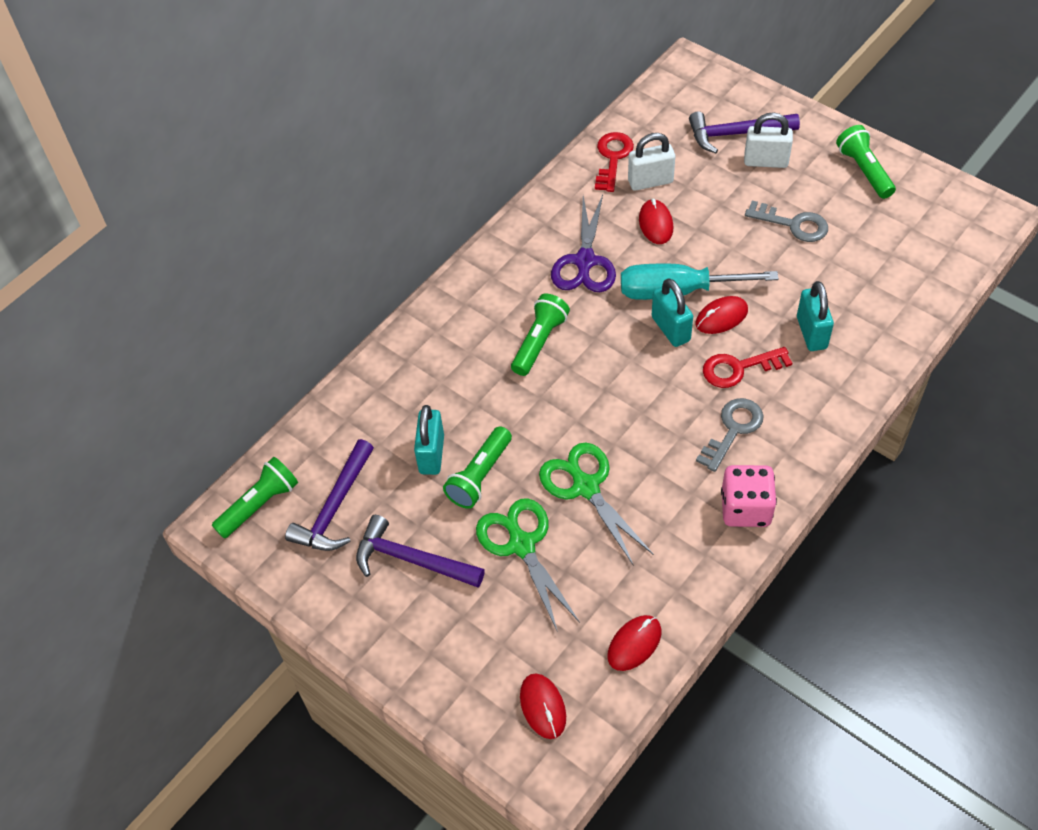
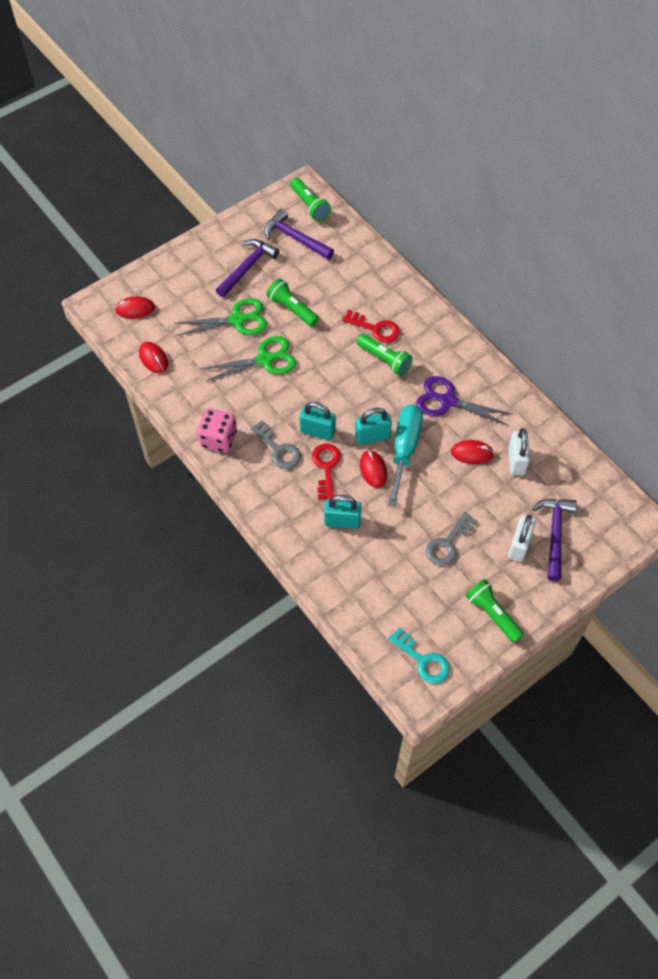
camera: 100 degrees right, 5 degrees up
turquoise padlock [414,405,444,475] -> turquoise padlock moved to [299,402,336,440]
red key [595,132,634,192] -> red key moved to [342,310,400,343]
green flashlight [836,125,896,199] -> green flashlight turned 120 degrees counterclockwise [465,579,524,643]
none -> turquoise key [388,627,450,684]

